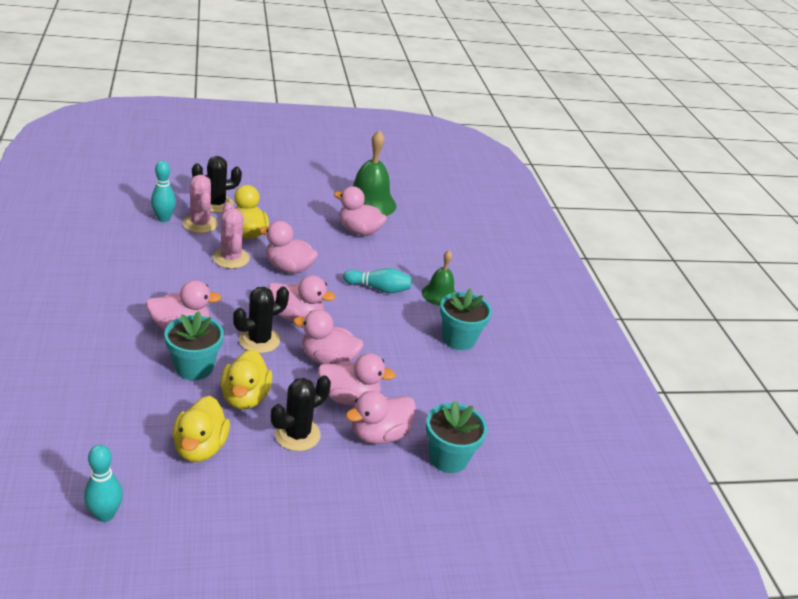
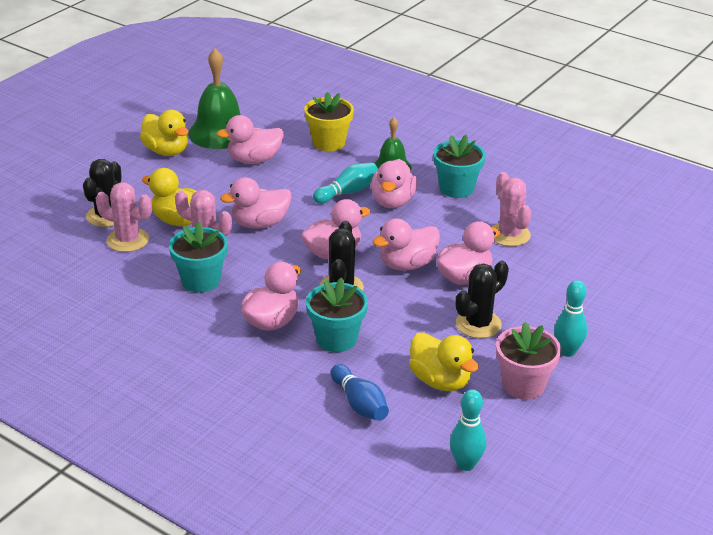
camera: 40 degrees left, 0 degrees up
turquoise bowling pin [151,161,176,222] -> turquoise bowling pin moved to [554,280,587,357]
yellow duck [220,349,273,409] -> yellow duck moved to [140,110,188,156]
black cactus [271,375,331,451] -> black cactus turned 45 degrees clockwise [455,260,509,338]
pink duck [346,391,416,444] -> pink duck moved to [371,159,417,208]
turquoise flower pot [426,400,487,473] -> turquoise flower pot moved to [169,222,228,293]
none -> yellow flower pot [304,92,354,151]
none -> blue bowling pin [331,364,389,421]
none -> pink cactus [491,172,531,246]
none -> pink flower pot [496,322,561,400]

